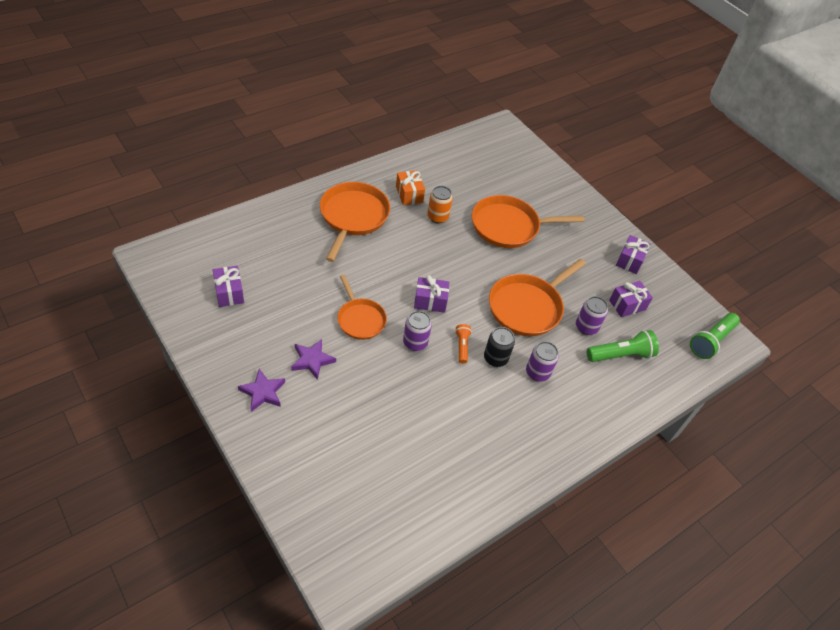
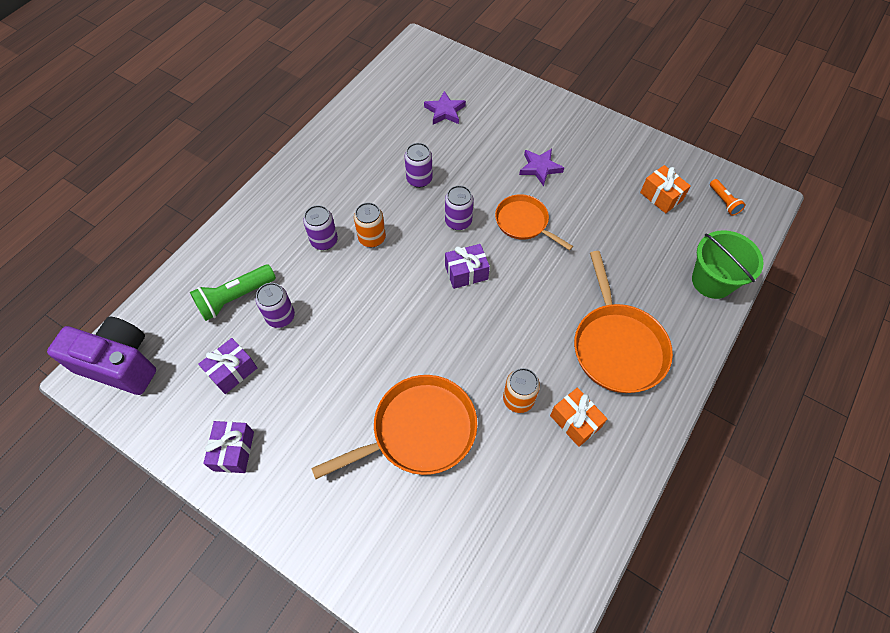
camera: 165 degrees right, 10 degrees up
purple gift [213,266,244,307] -> orange gift [640,165,691,213]
purple star [238,369,285,412] -> purple star moved to [424,91,466,125]
orange flashlight [455,324,472,364] -> orange flashlight moved to [710,179,746,216]
black can [484,327,515,367] -> orange can [354,202,386,247]
orange pan [489,259,586,336] -> none
green flashlight [690,313,740,359] -> purple camera [47,316,156,395]
none -> purple can [405,143,433,188]
none -> green bucket [692,230,764,299]

